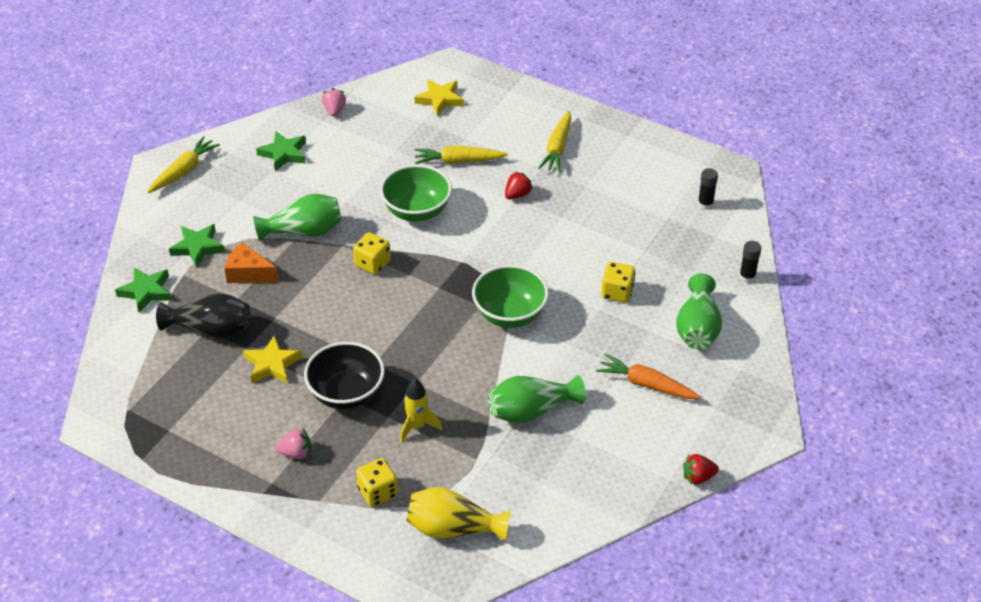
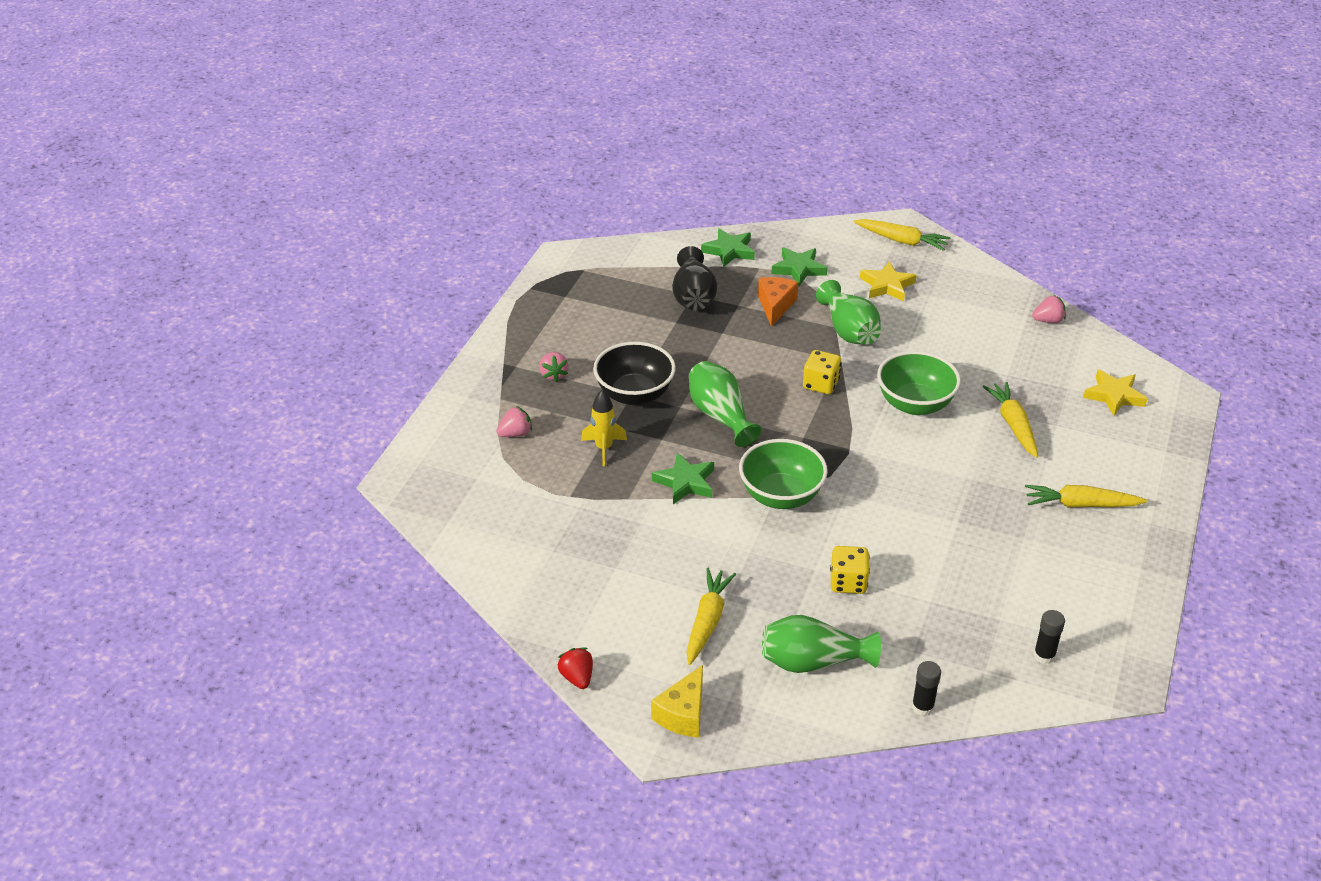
camera: 80 degrees right, 5 degrees down
yellow star [243,335,302,384] -> yellow star moved to [860,261,917,301]
green star [256,131,306,171] -> green star moved to [652,452,714,504]
yellow dice [356,458,398,507] -> pink strawberry [496,406,532,437]
yellow vase [406,487,510,542] -> none
green vase [488,375,586,424] -> green vase moved to [689,361,761,447]
red strawberry [505,171,533,200] -> none
orange carrot [596,354,701,399] -> yellow carrot [687,568,736,665]
none -> yellow cheese [651,665,703,738]

